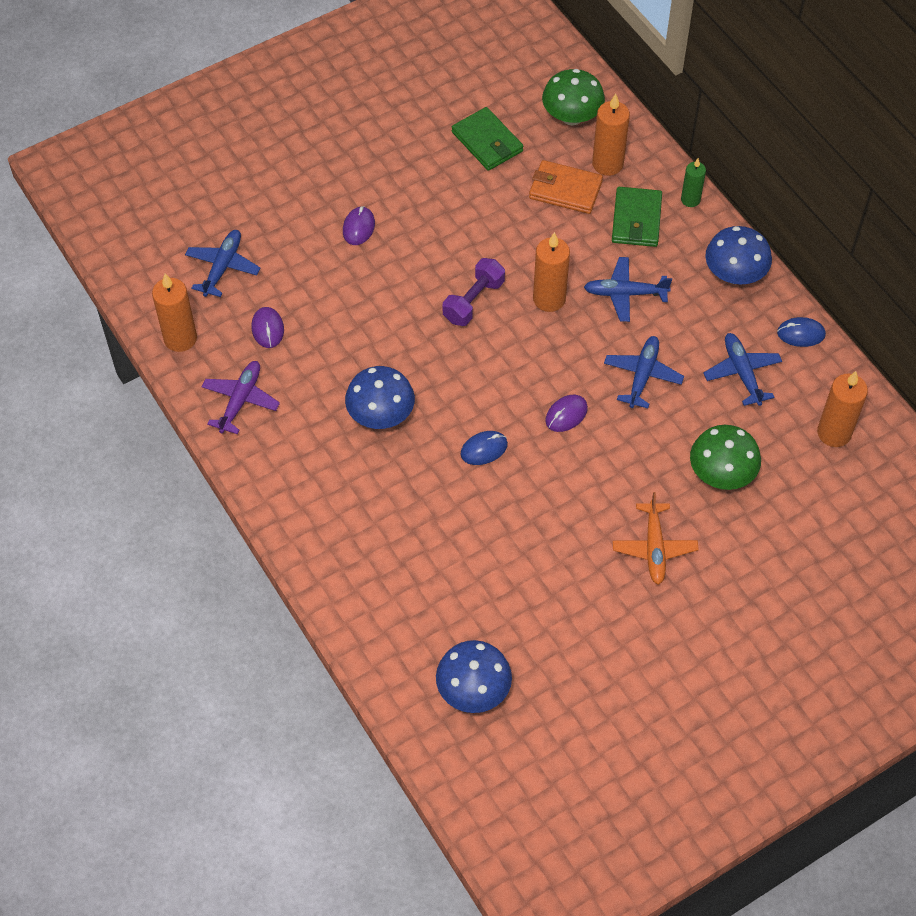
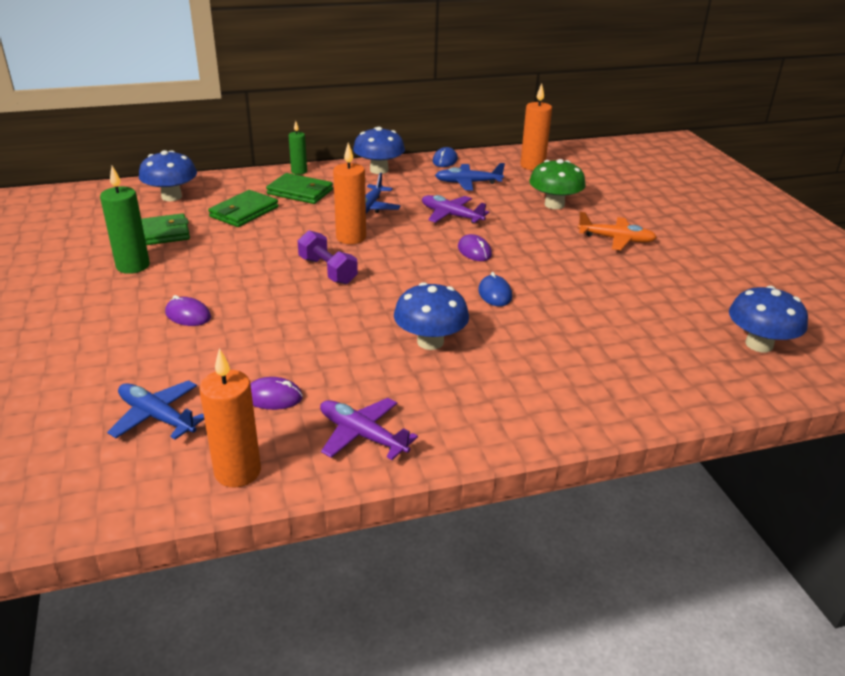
camera: 75 degrees left, 25 degrees down
orange wallet [529,160,603,214] -> green wallet [208,190,279,227]
green mushroom [542,69,605,125] -> blue mushroom [139,150,197,201]
orange candle [592,94,630,176] -> none
blue plane [604,336,684,409] -> purple plane [422,195,489,224]
none -> green candle [100,166,150,274]

